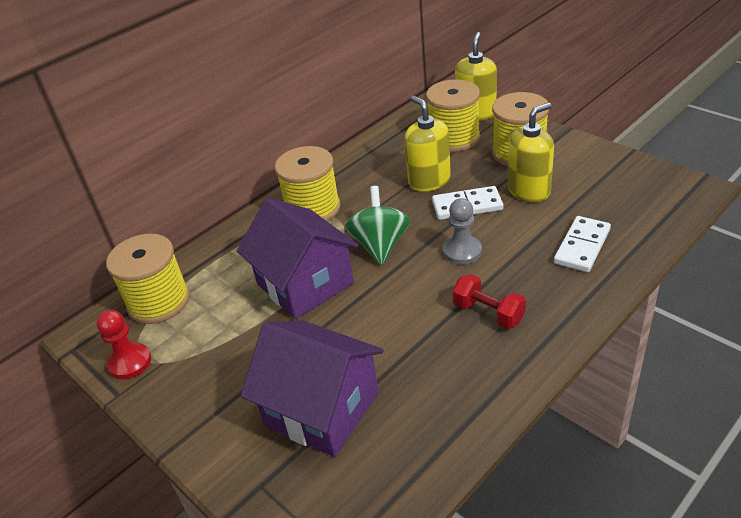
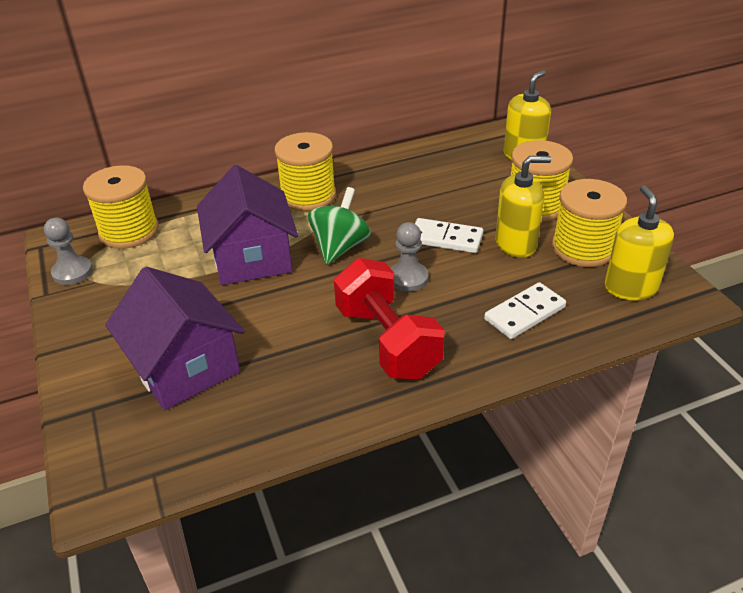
camera: 20 degrees right, 0 degrees up
red pawn [97,310,151,379] -> grey pawn [44,218,93,285]
yellow soap dispenser [404,96,451,192] -> yellow soap dispenser moved to [605,185,674,300]
yellow spool [426,79,480,152] -> yellow spool moved to [552,179,627,267]
red dumbbell [452,274,526,329] -> red dumbbell [334,258,445,379], size x1.82

